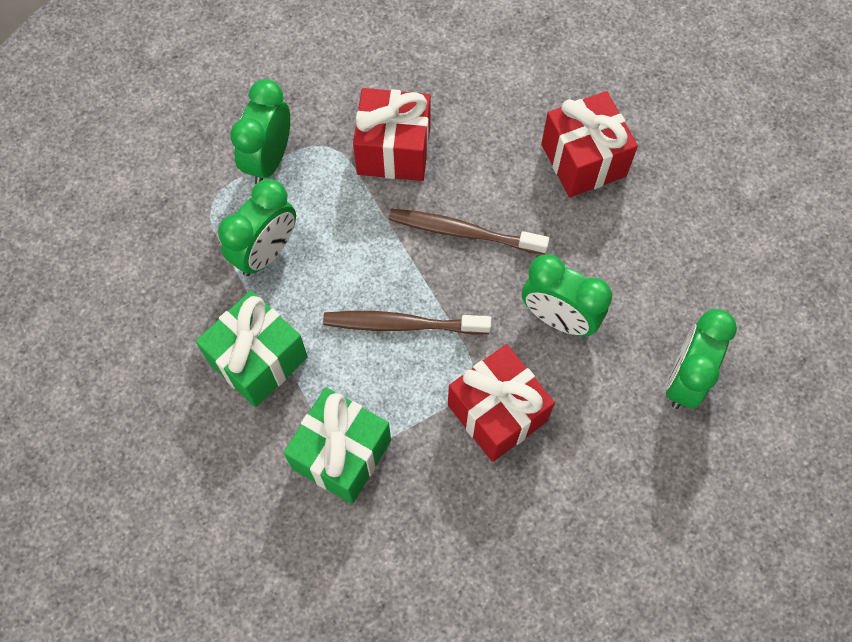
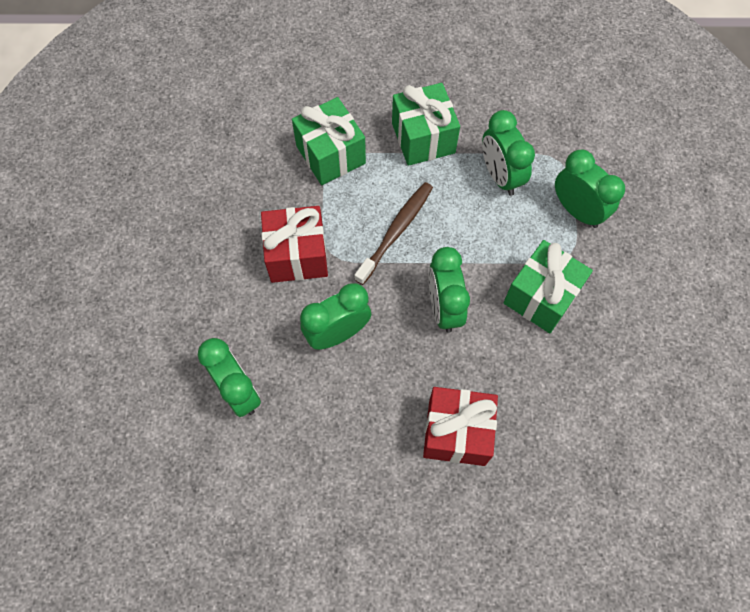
camera: 120 degrees right, 0 degrees up
red gift [353,88,431,181] -> green gift [504,240,593,333]
brown toothbrush [389,208,549,255] -> green clock [428,247,470,333]

